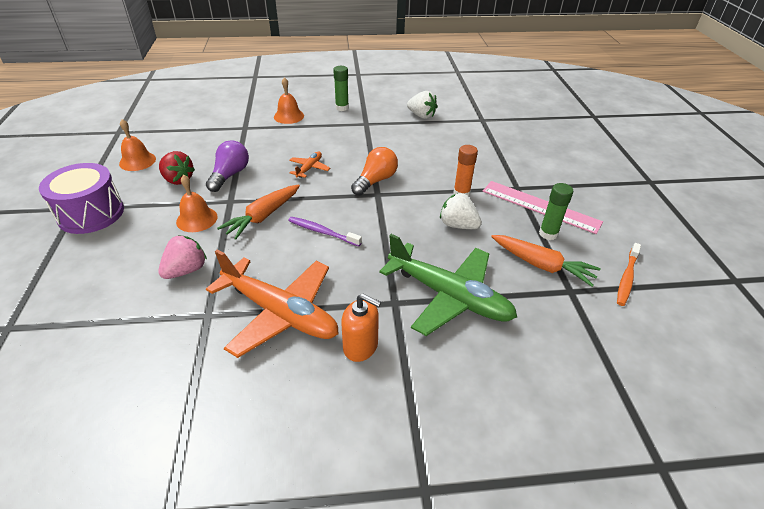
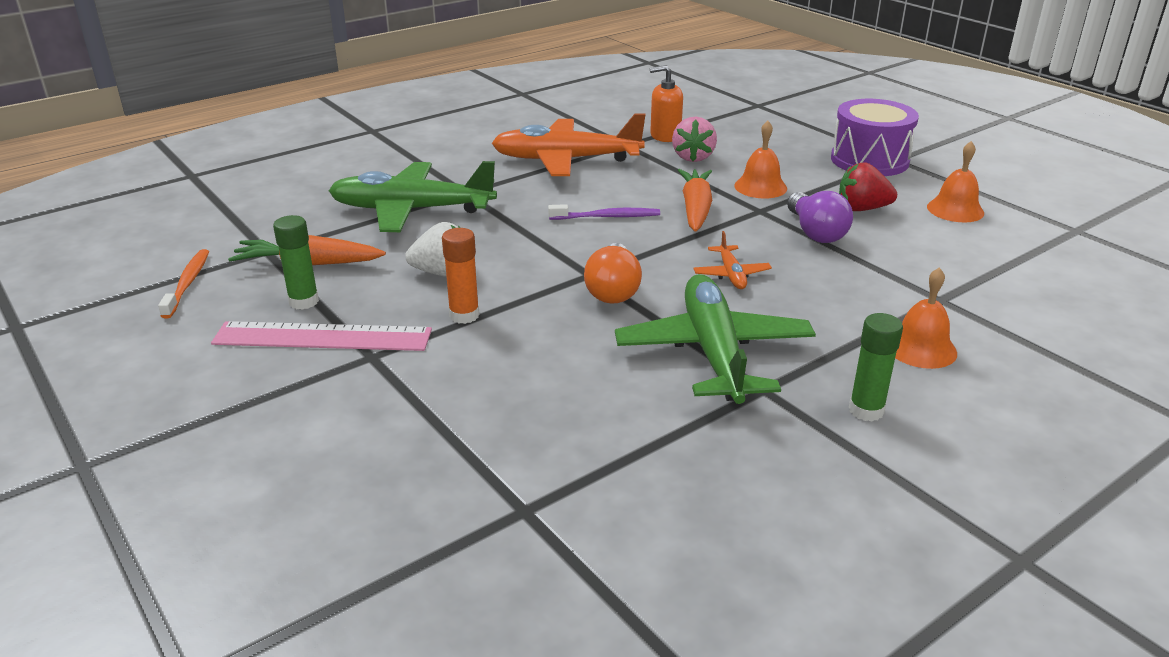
camera: 150 degrees right, 10 degrees down
orange soap dispenser [341,294,381,362] -> orange soap dispenser moved to [650,65,683,142]
white strawberry [407,91,437,119] -> none
none -> green plane [615,274,816,404]

